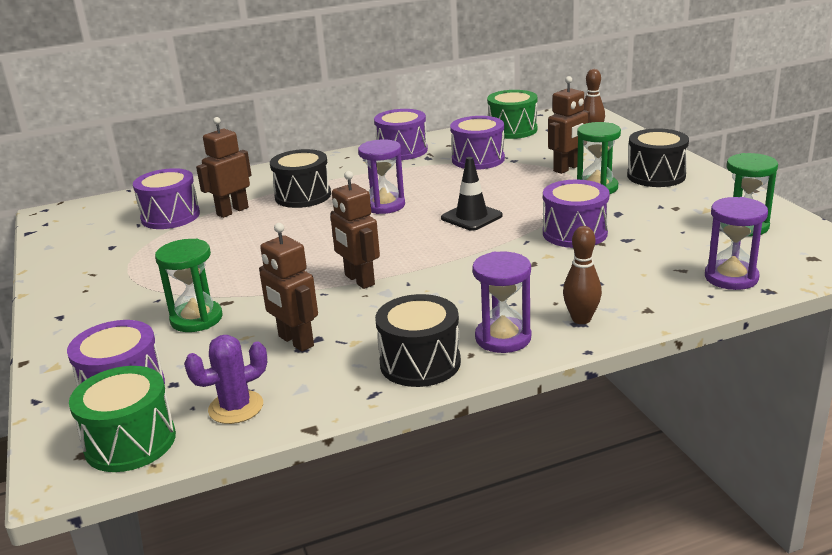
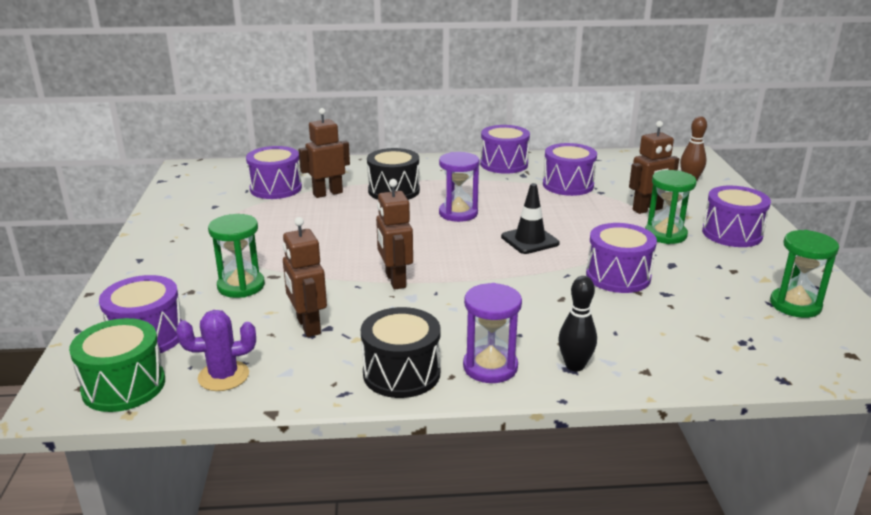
camera: 15 degrees right, 0 degrees up
green drum [487,90,537,139] -> none
brown bowling pin [563,226,602,324] -> black bowling pin [558,276,597,371]
black drum [627,128,689,187] -> purple drum [702,186,771,247]
purple hourglass [705,197,768,290] -> none

